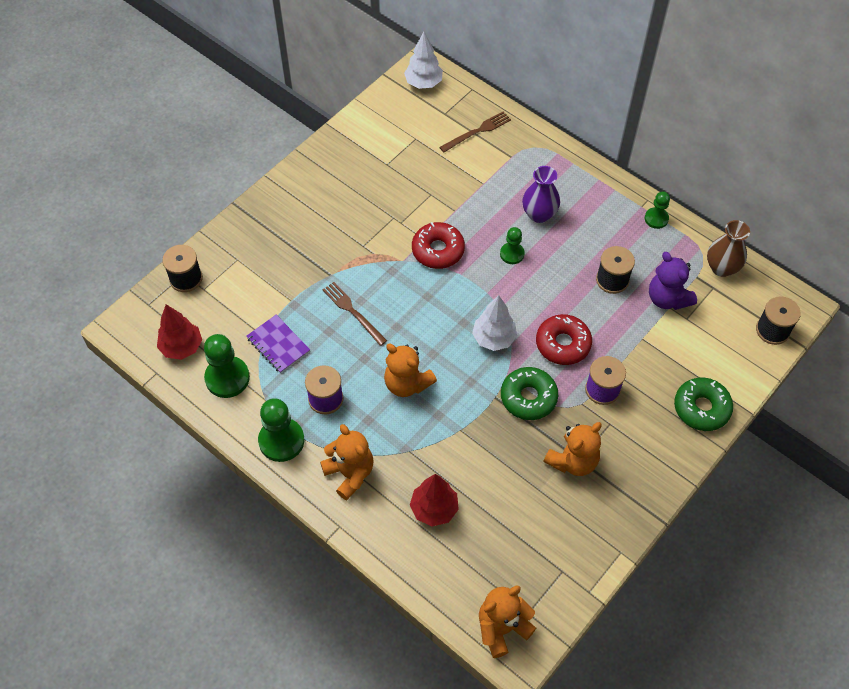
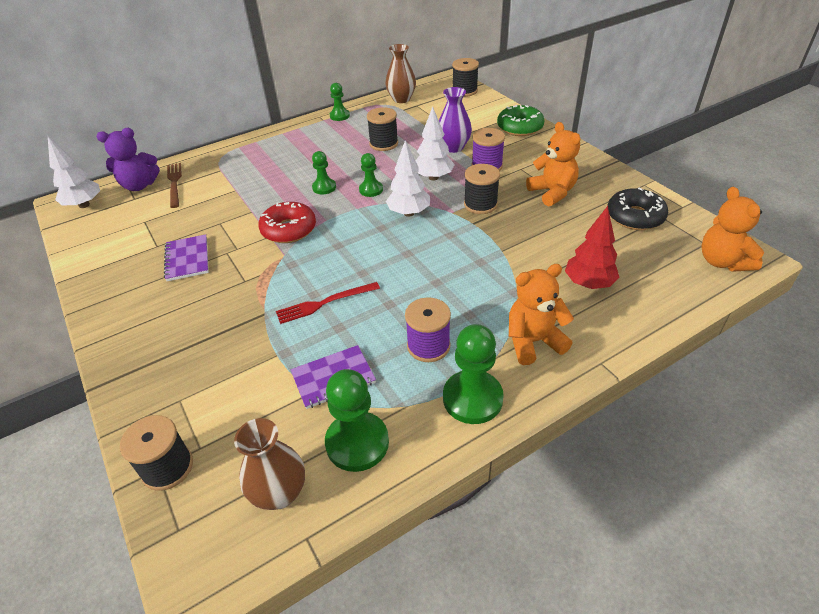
camera: 70 degrees left, 15 degrees down
red tree [157,304,202,360] -> brown vase [234,418,305,510]
brown fork [323,282,387,346] -> red fork [276,282,380,324]
orange teddy bear [384,344,437,397] -> none
green donut [501,367,558,420] -> black spool [464,164,500,214]
purple vase [522,166,560,223] -> purple vase moved to [439,87,472,153]
red donut [536,314,592,365] -> white tree [415,107,455,181]
purple teddy bear [649,252,697,310] -> purple teddy bear moved to [97,128,160,191]
none -> purple notebook [164,234,209,281]
none -> green pawn [359,153,383,197]
none -> black donut [607,187,668,230]

